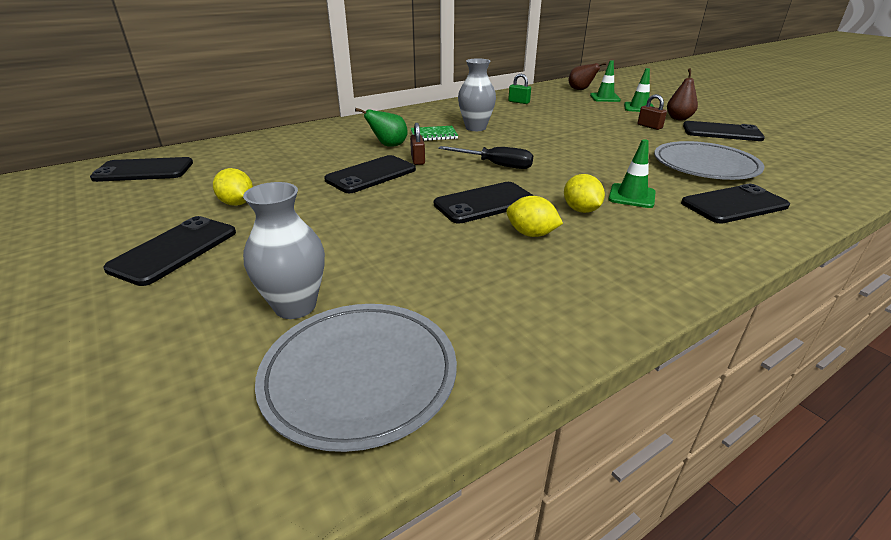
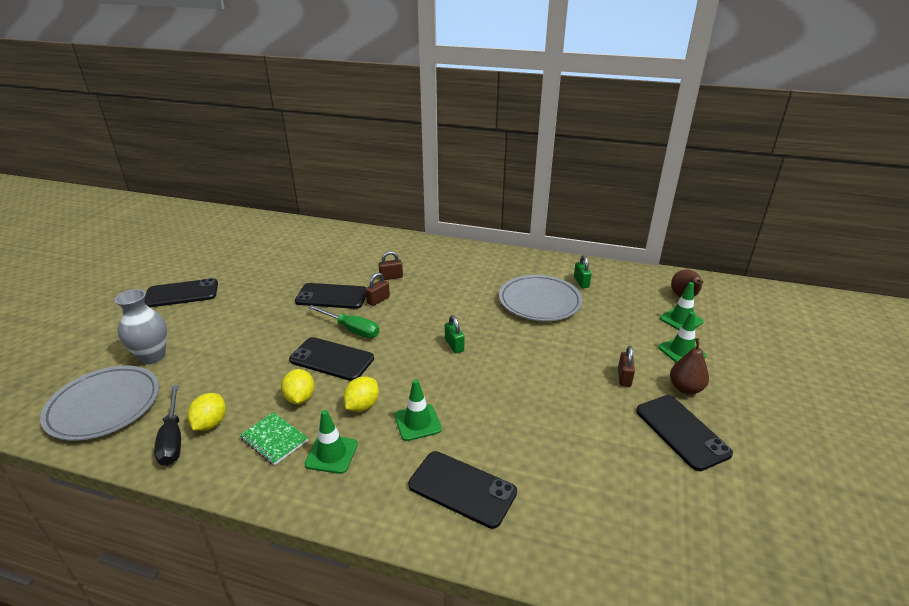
camera: 50 degrees right, 0 degrees up
black phone [90,157,193,182] -> none
yellow lemon [213,168,253,206] -> yellow lemon moved to [187,393,226,431]
green pear [355,108,408,147] -> brown padlock [378,251,403,280]
green notebook [411,126,458,141] -> green notebook moved to [240,412,308,465]
black screwdriver [438,146,533,169] -> black screwdriver moved to [154,385,181,466]
grey vase [458,59,496,131] -> none
grey plate [654,141,765,180] -> grey plate moved to [499,275,583,321]
none -> green traffic cone [305,410,358,474]
none -> green screwdriver [308,305,379,338]
none -> green padlock [445,315,465,353]

